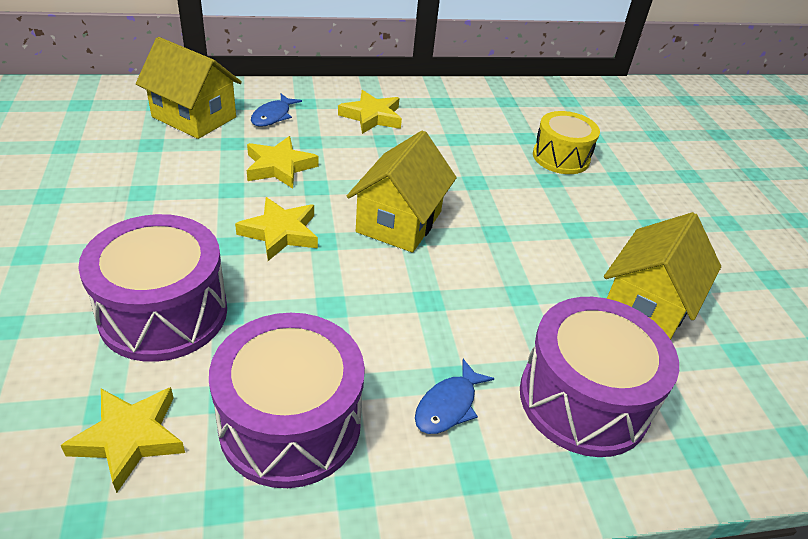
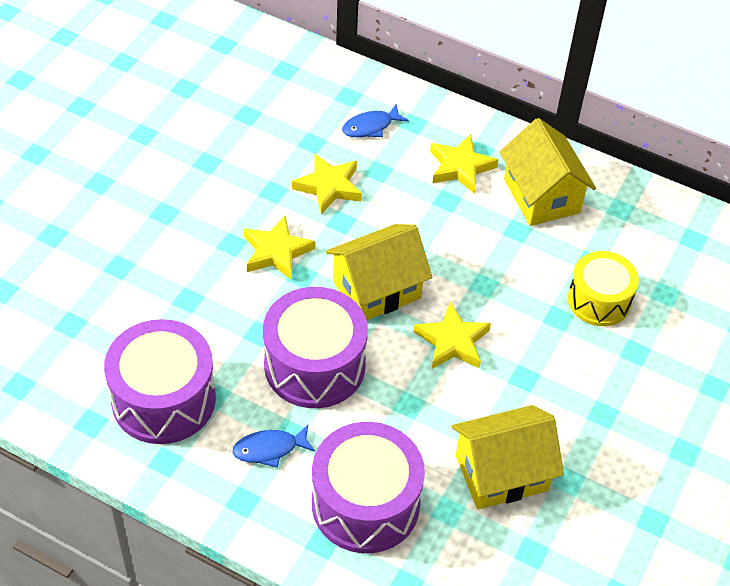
camera: 40 degrees right, 10 degrees up
yellow star [60,387,185,493] -> yellow star moved to [414,302,491,369]
purple drum [78,214,227,362] -> purple drum moved to [263,287,368,408]
yellow house [136,37,242,139] -> yellow house moved to [500,118,596,226]

